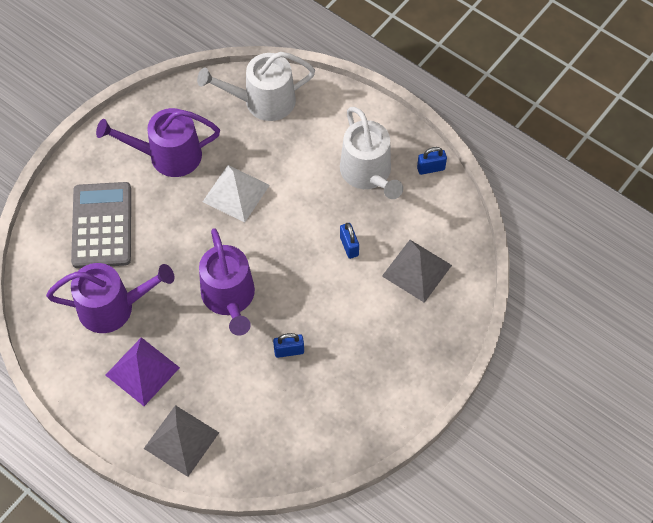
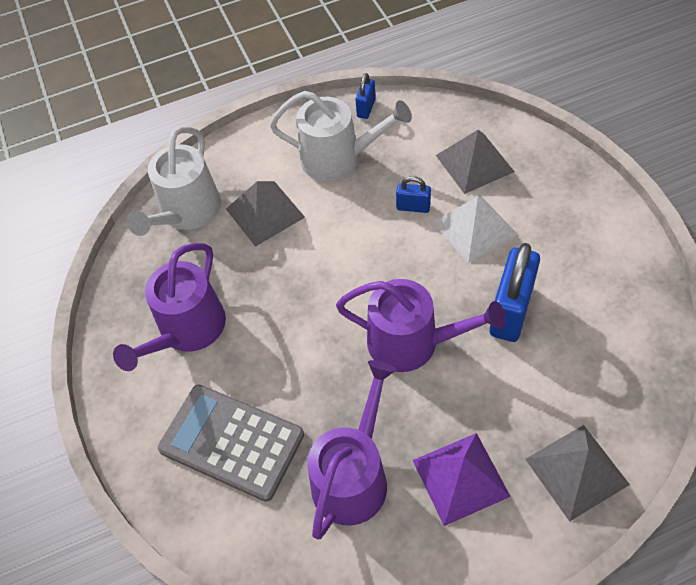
camera: 55 degrees left, 5 degrees down
white pyramid [203,165,270,223] -> white pyramid moved to [432,195,517,263]
blue padlock [273,333,304,358] -> blue padlock [489,243,540,342], size x1.98
none -> grey pyramid [226,181,305,247]

